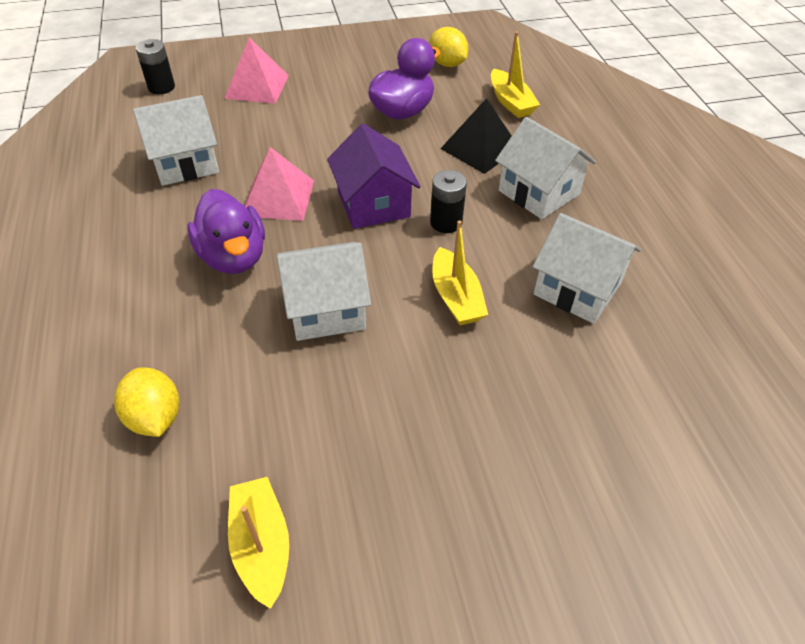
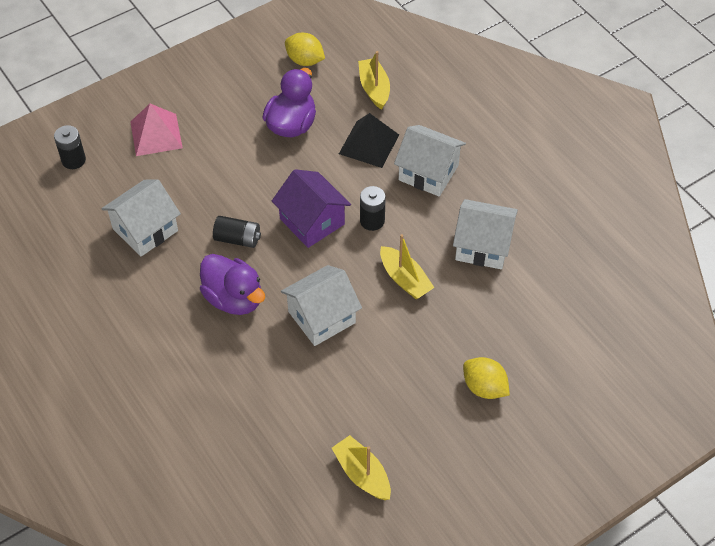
camera: 20 degrees left, 5 degrees up
yellow lemon [114,367,179,437] -> yellow lemon moved to [463,357,510,399]
pink pyramid [245,147,314,221] -> black battery [213,216,261,248]
yellow boat [491,31,540,118] -> yellow boat turned 150 degrees counterclockwise [358,51,390,110]

